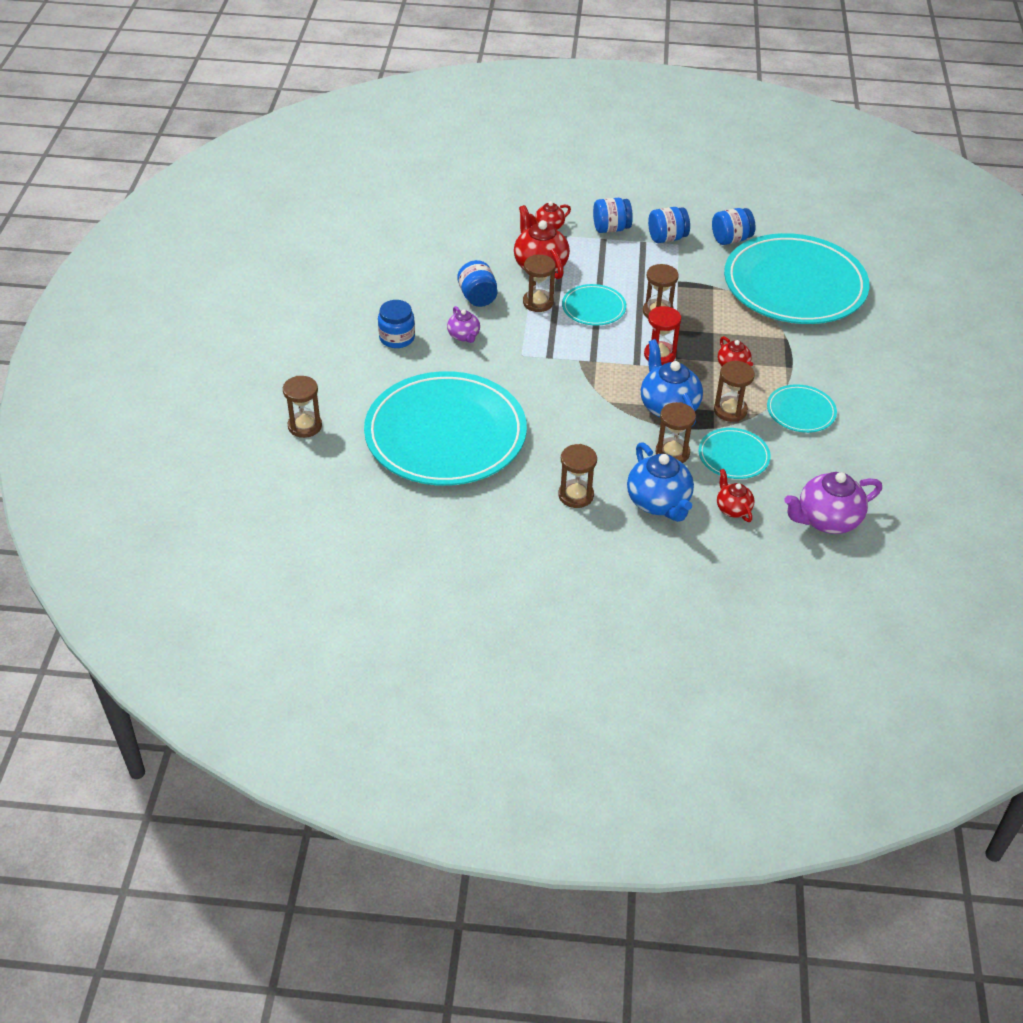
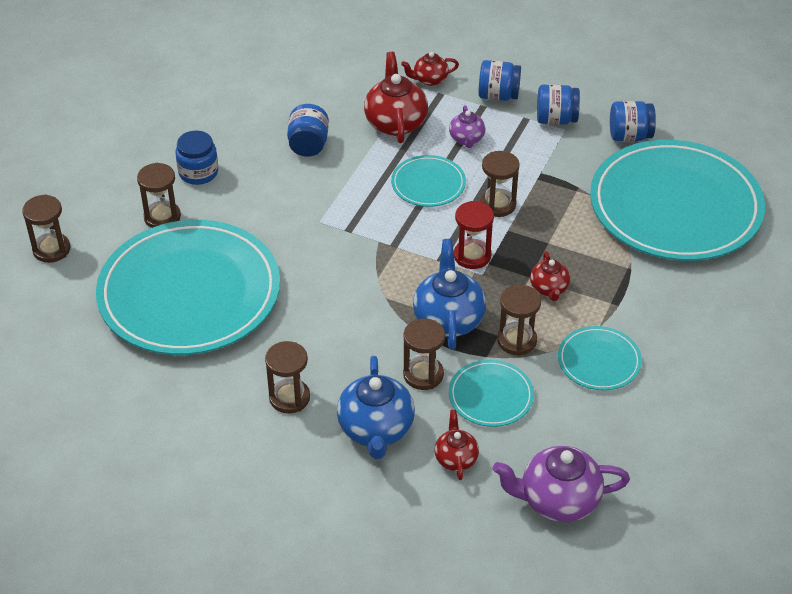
camera: 20 degrees right, 0 degrees up
purple teapot [447,306,480,343] -> purple teapot moved to [449,105,485,148]
brown hourglass [523,255,556,312] -> brown hourglass moved to [137,163,181,228]

